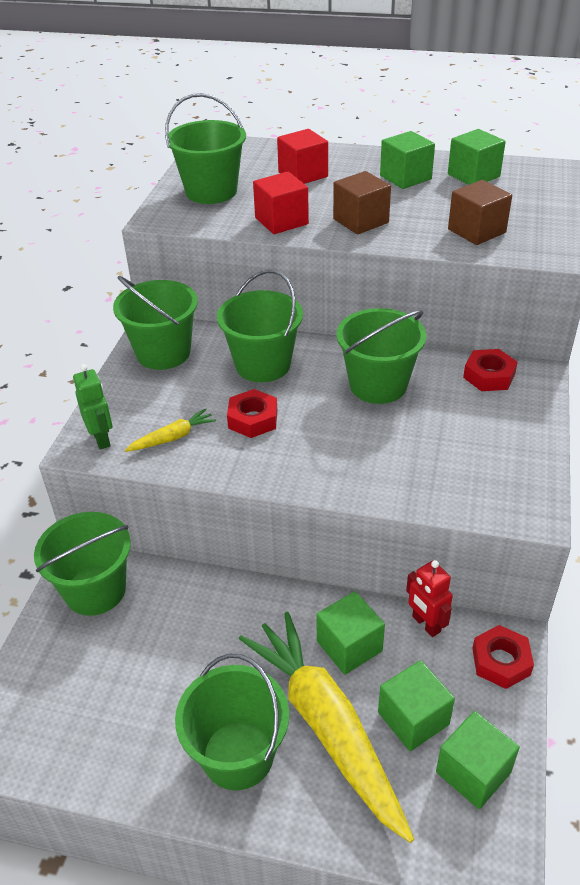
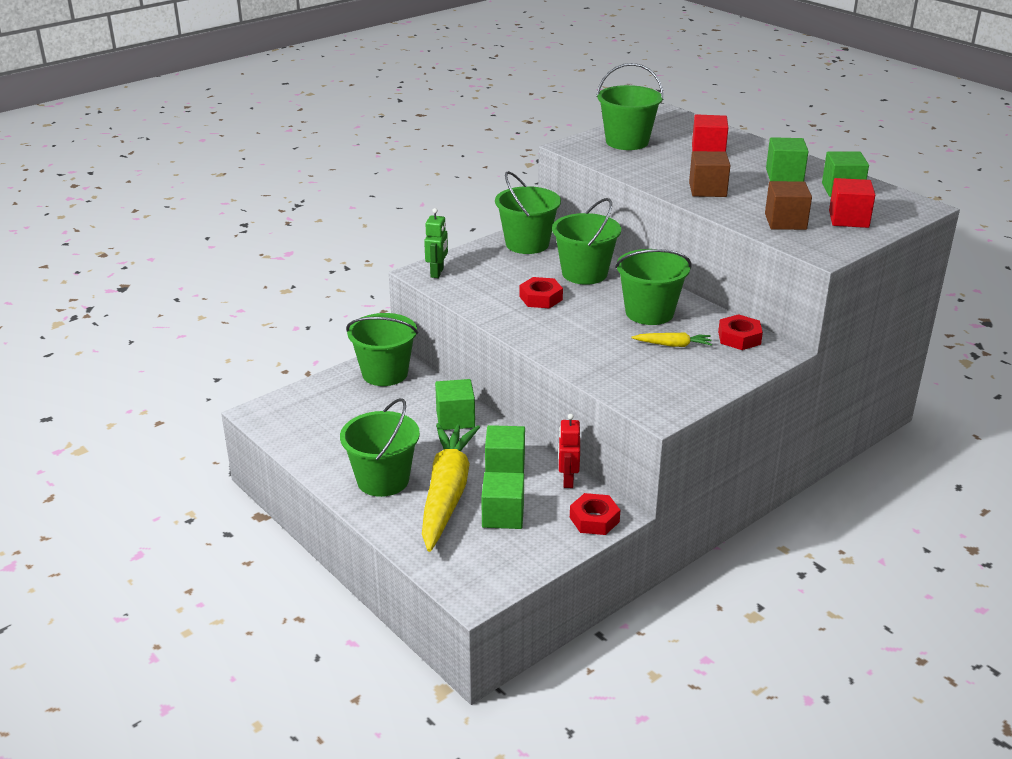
camera: 35 degrees right, 10 degrees down
yellow carrot [124,408,216,452] -> yellow carrot moved to [631,333,712,347]
red cube [253,172,309,234] -> red cube moved to [829,178,875,228]
green cube [436,711,520,809] -> green cube moved to [435,379,475,430]

